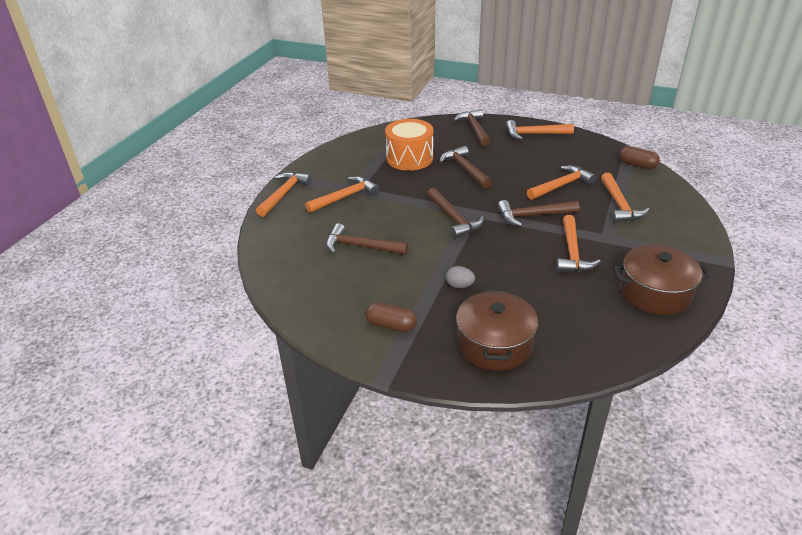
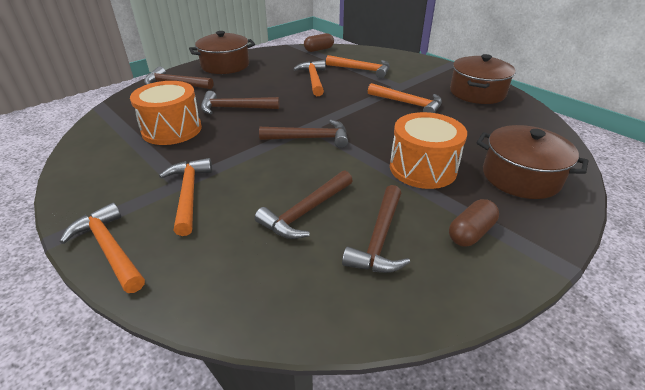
camera: 65 degrees left, 0 degrees up
grey egg [446,266,475,288] -> orange drum [390,112,467,189]
brown hammer [498,200,580,226] -> brown hammer moved to [342,185,410,273]
orange hammer [506,120,574,140] -> brown pot [189,31,255,74]

